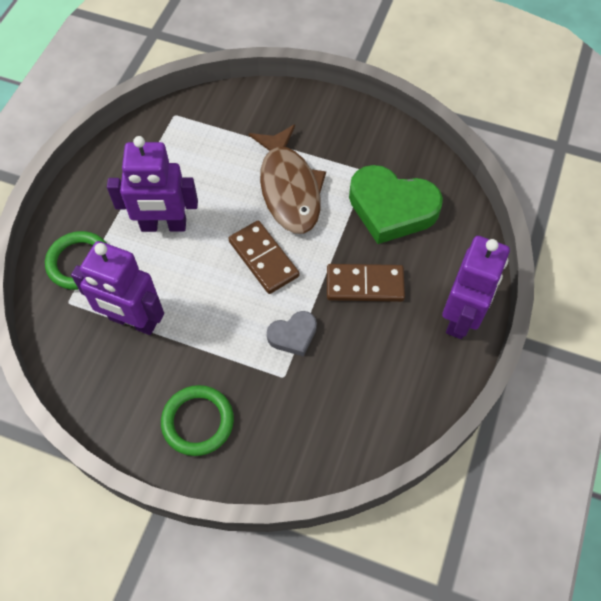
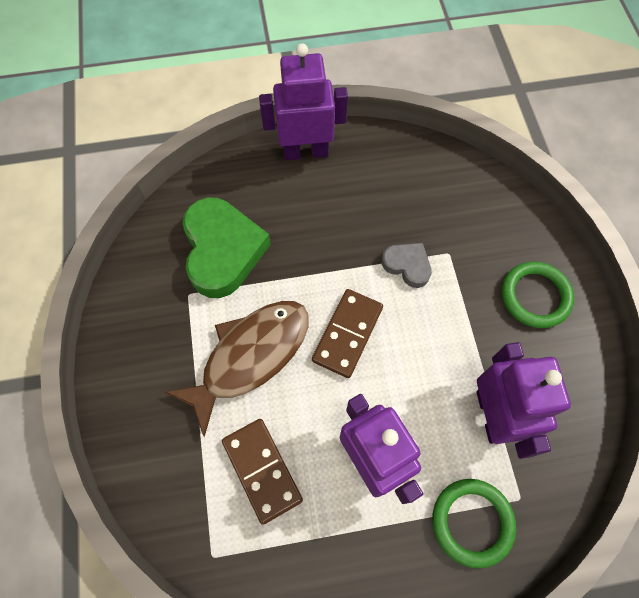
camera: 120 degrees left, 5 degrees up
brown domino [327,264,405,302] -> brown domino moved to [222,419,303,525]

